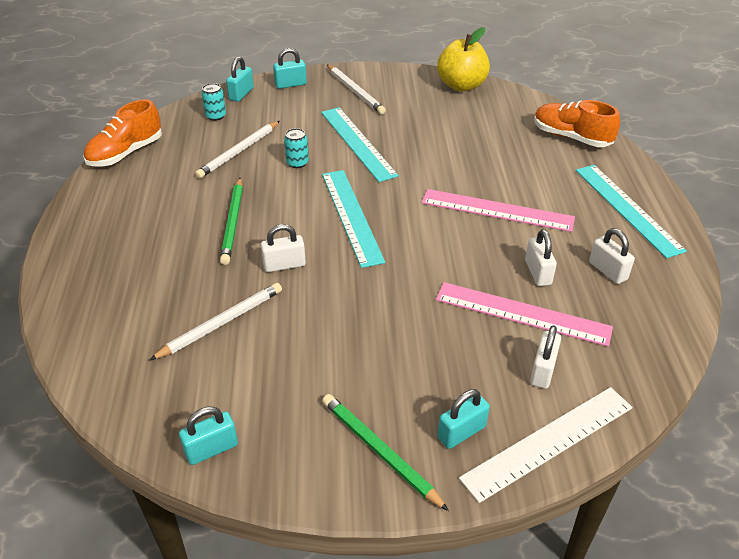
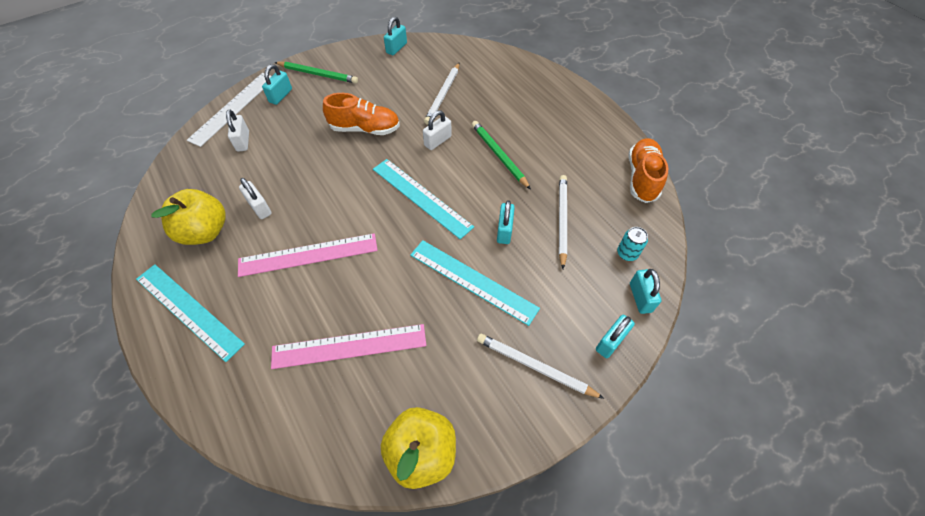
camera: 150 degrees right, 15 degrees up
turquoise can [284,128,309,168] -> turquoise padlock [497,200,515,244]
pink ruler [436,282,613,347] -> pink ruler moved to [271,324,426,369]
orange shoe [534,100,620,147] -> orange shoe moved to [323,93,400,135]
white padlock [589,228,635,284] -> yellow apple [151,189,226,245]

